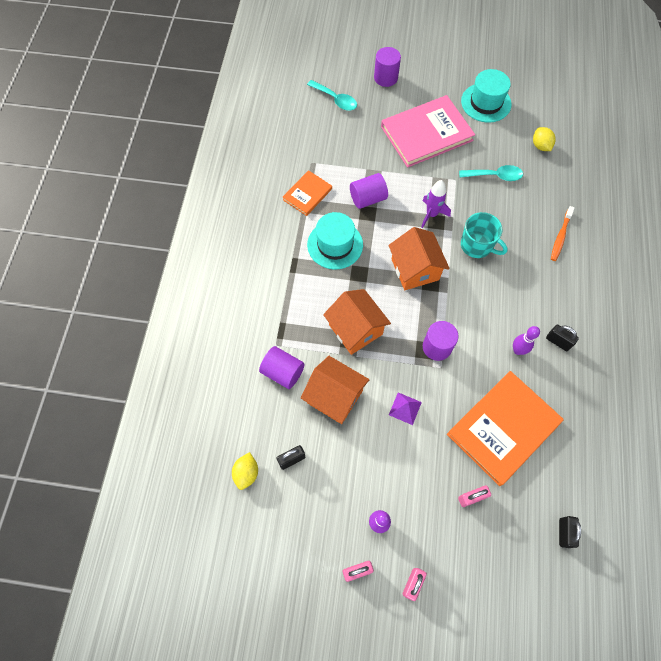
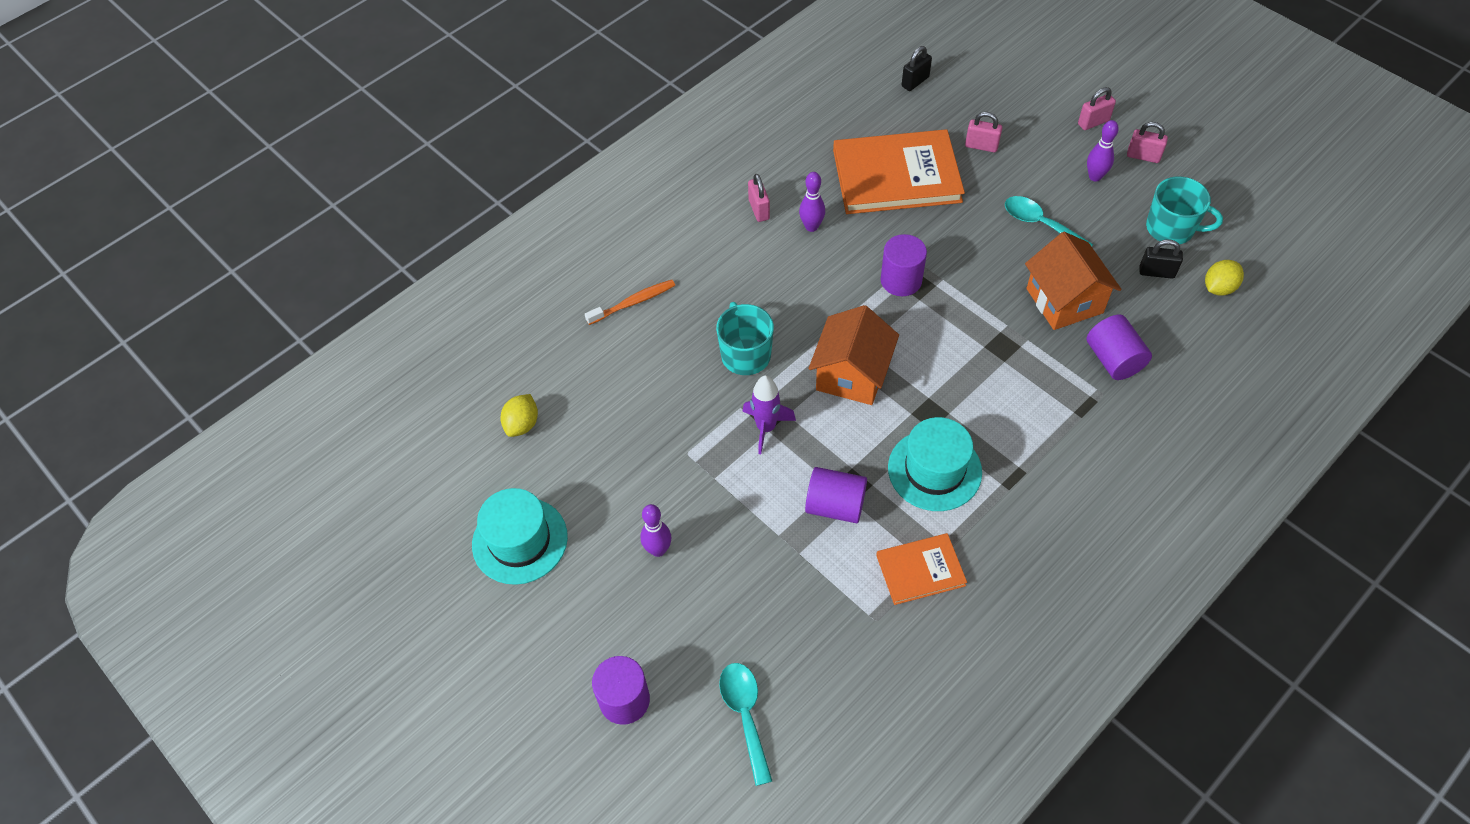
camera: 140 degrees left, 10 degrees down
orange house [323,289,391,355] -> none
pink book [381,95,475,168] -> purple bowling pin [640,504,672,557]
purple pyramid [389,392,422,425] -> none
turquoise spoon [459,165,523,181] -> turquoise spoon moved to [1005,196,1093,247]
black padlock [546,324,579,351] -> pink padlock [748,174,770,222]
none -> turquoise mug [1146,176,1223,244]

